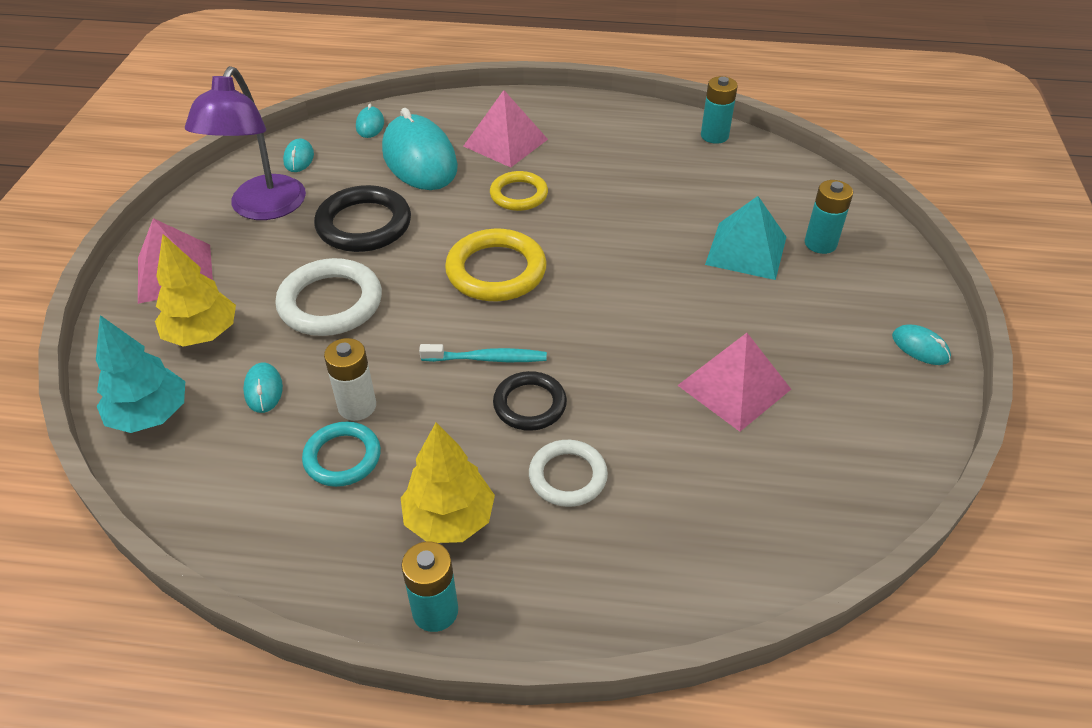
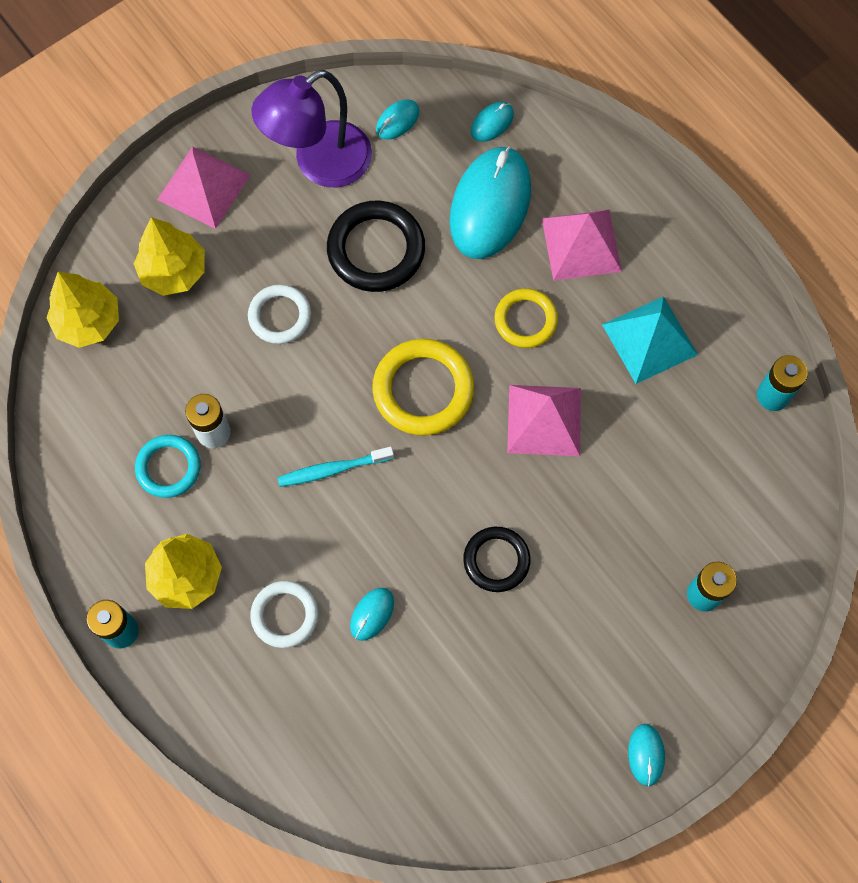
camera: 45 degrees right, 25 degrees up
turquoise tree [96,315,185,433] -> yellow tree [47,272,119,348]
turquoise mouse [243,362,283,413] -> turquoise mouse moved to [350,588,394,641]
white ring [275,258,382,336] -> white ring [248,284,311,344], size x0.63
turquoise toothbrush [419,344,547,362] -> turquoise toothbrush turned 120 degrees clockwise [278,447,394,487]
black ring [493,371,567,431] -> black ring moved to [463,527,531,592]
pink pyramid [677,333,791,432] -> pink pyramid moved to [507,385,581,456]
turquoise pyramid [705,196,786,280] -> turquoise pyramid moved to [602,296,698,384]

